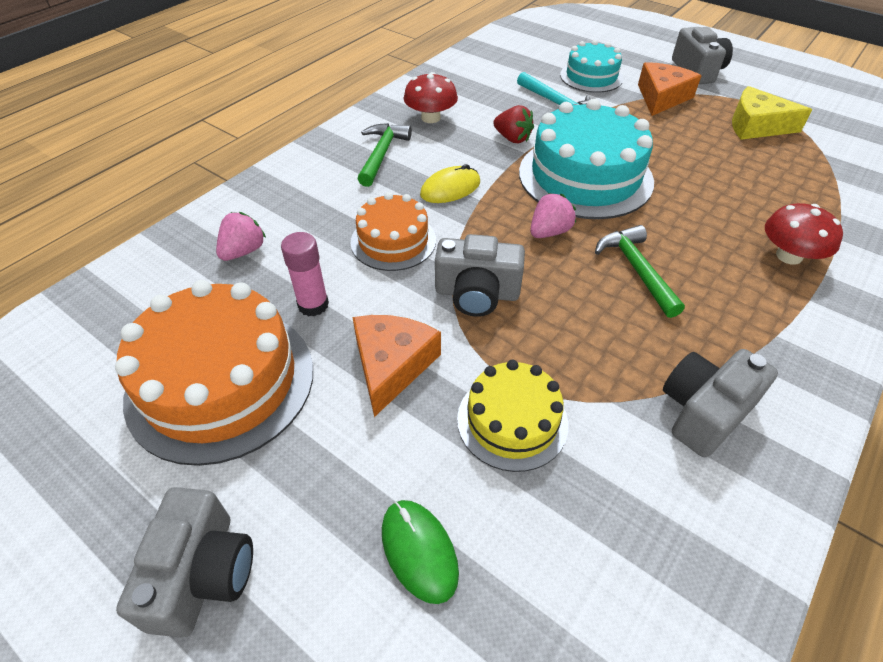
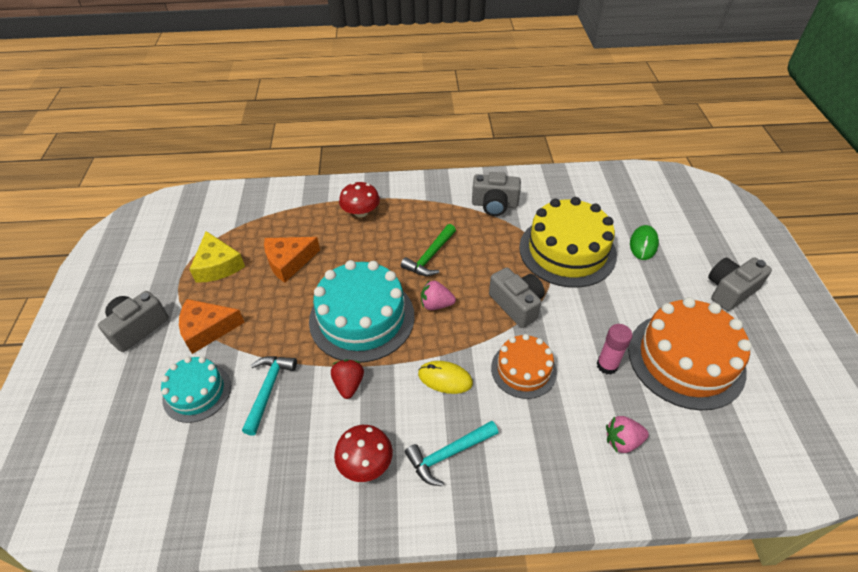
camera: 130 degrees left, 0 degrees up
orange cheese [352,315,441,417] -> orange cheese moved to [264,237,320,283]
green hammer [358,123,412,187] -> turquoise hammer [405,421,498,486]
yellow cake [457,360,569,472] -> yellow cake [519,197,617,288], size x1.74

